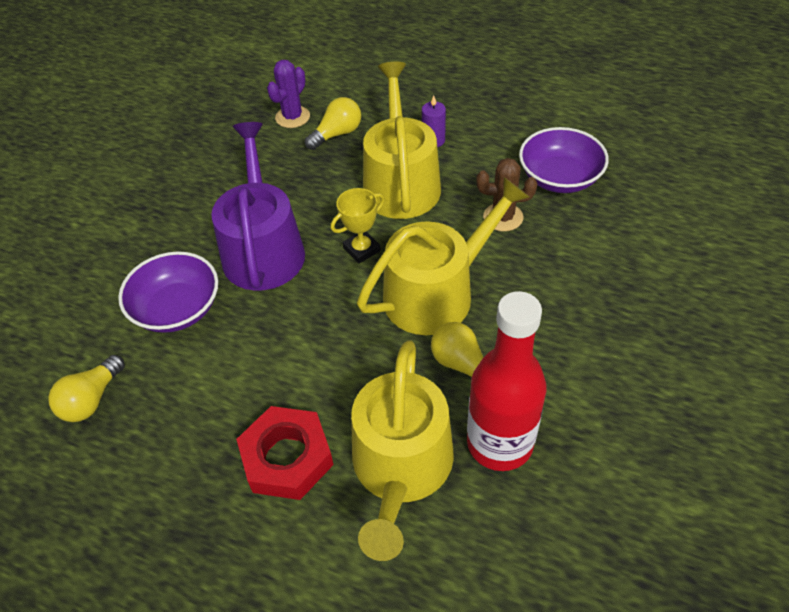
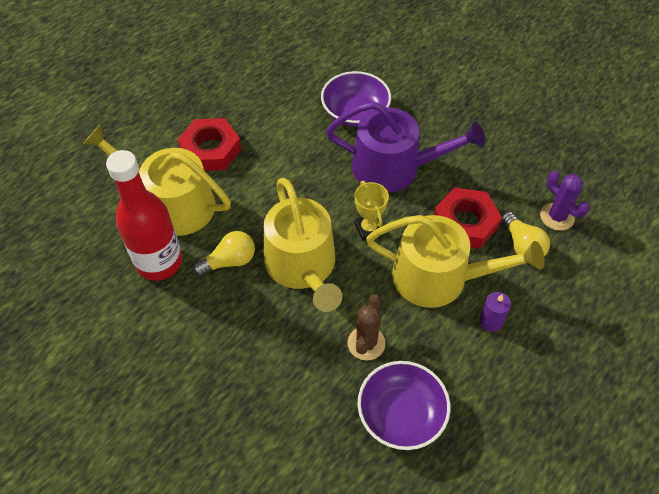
camera: 105 degrees right, 5 degrees up
yellow light bulb [48,355,125,422] -> none
none -> red nut [434,187,502,249]

